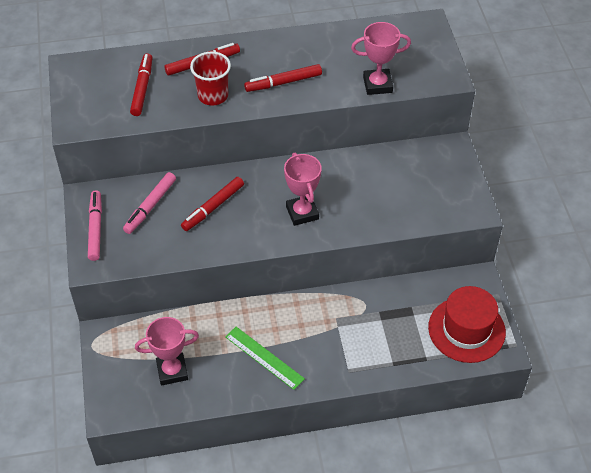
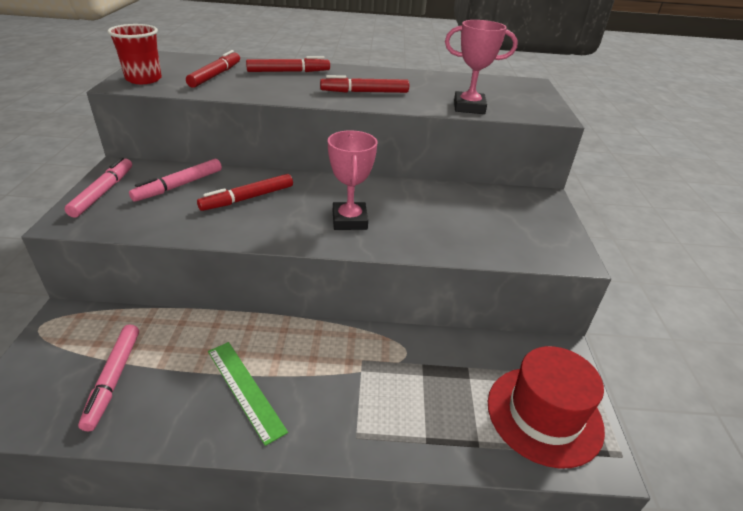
camera: 10 degrees right, 15 degrees down
pink trophy [135,317,199,386] -> pink marker [78,324,139,431]
red cup [190,51,231,105] -> red cup moved to [108,24,162,84]

